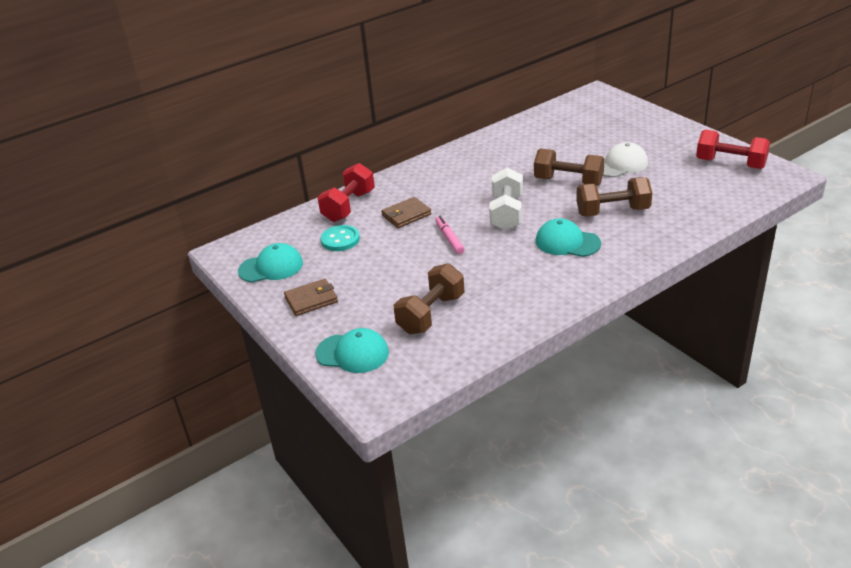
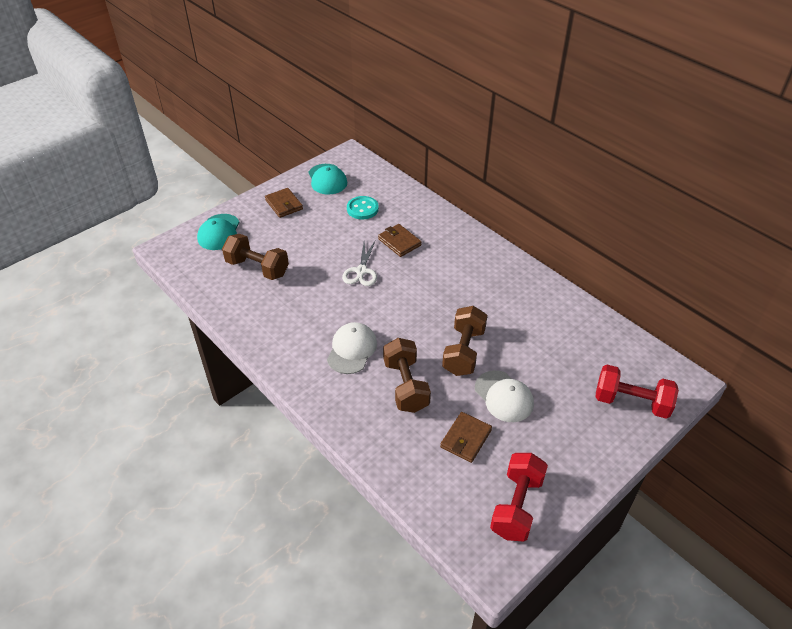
camera: 80 degrees right, 10 degrees up
red dumbbell [317,163,375,222] -> red dumbbell moved to [596,365,679,419]
pink marker [435,216,464,254] -> white scissors [342,240,377,286]
white dumbbell [489,168,523,231] -> none
turquoise cap [536,218,601,257] -> white cap [327,322,377,374]
none -> brown wallet [440,412,492,463]

